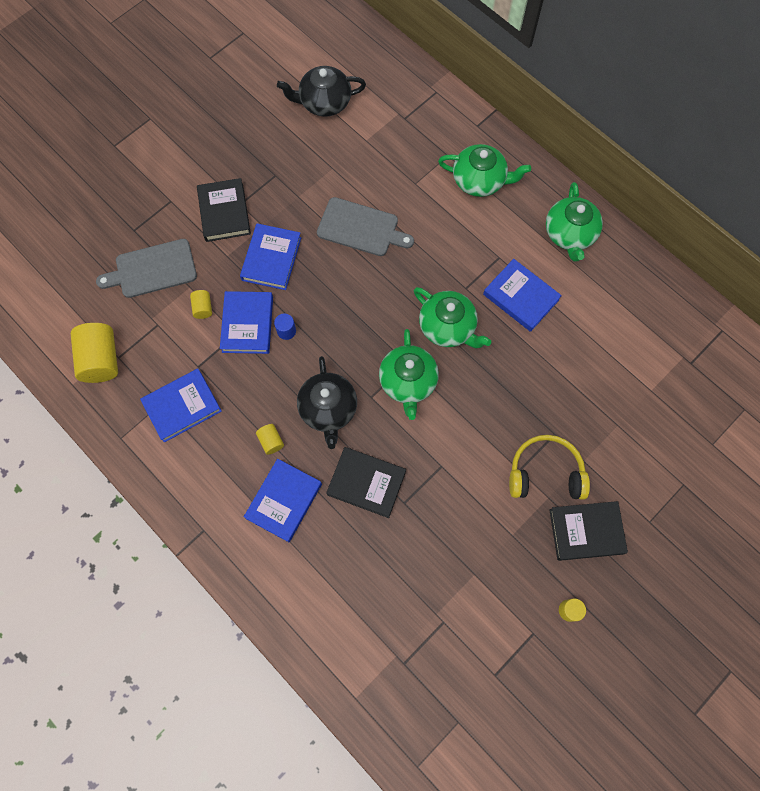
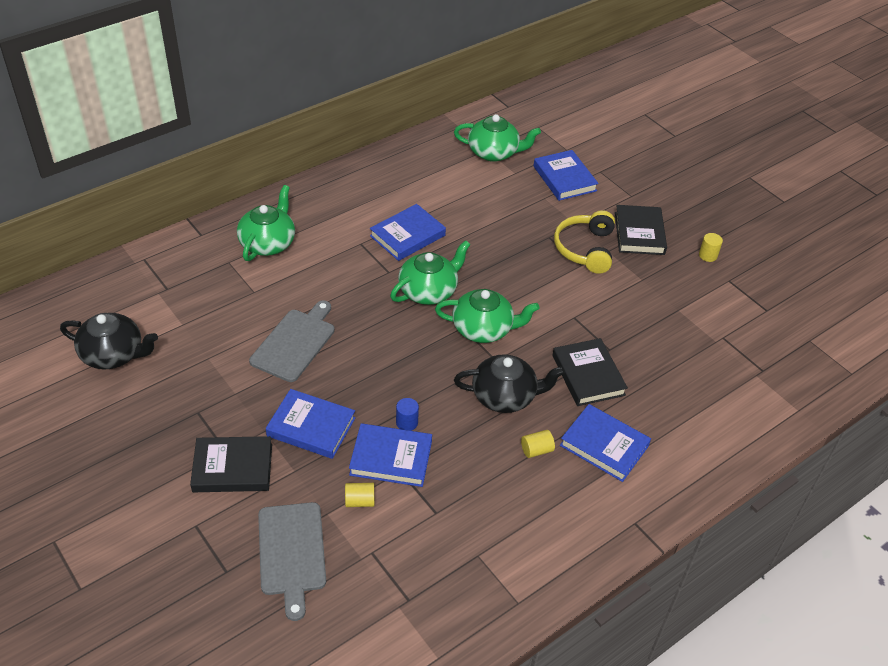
camera: 85 degrees left, 25 degrees down
yellow cylinder [71,323,118,383] -> none
blue book [140,369,222,442] -> blue book moved to [533,150,599,201]
black teapot [277,66,366,117] -> black teapot turned 75 degrees counterclockwise [60,313,158,369]
black book [326,447,406,518] -> black book turned 45 degrees counterclockwise [552,338,628,406]
green teapot [546,182,603,261] -> green teapot moved to [454,114,541,162]

